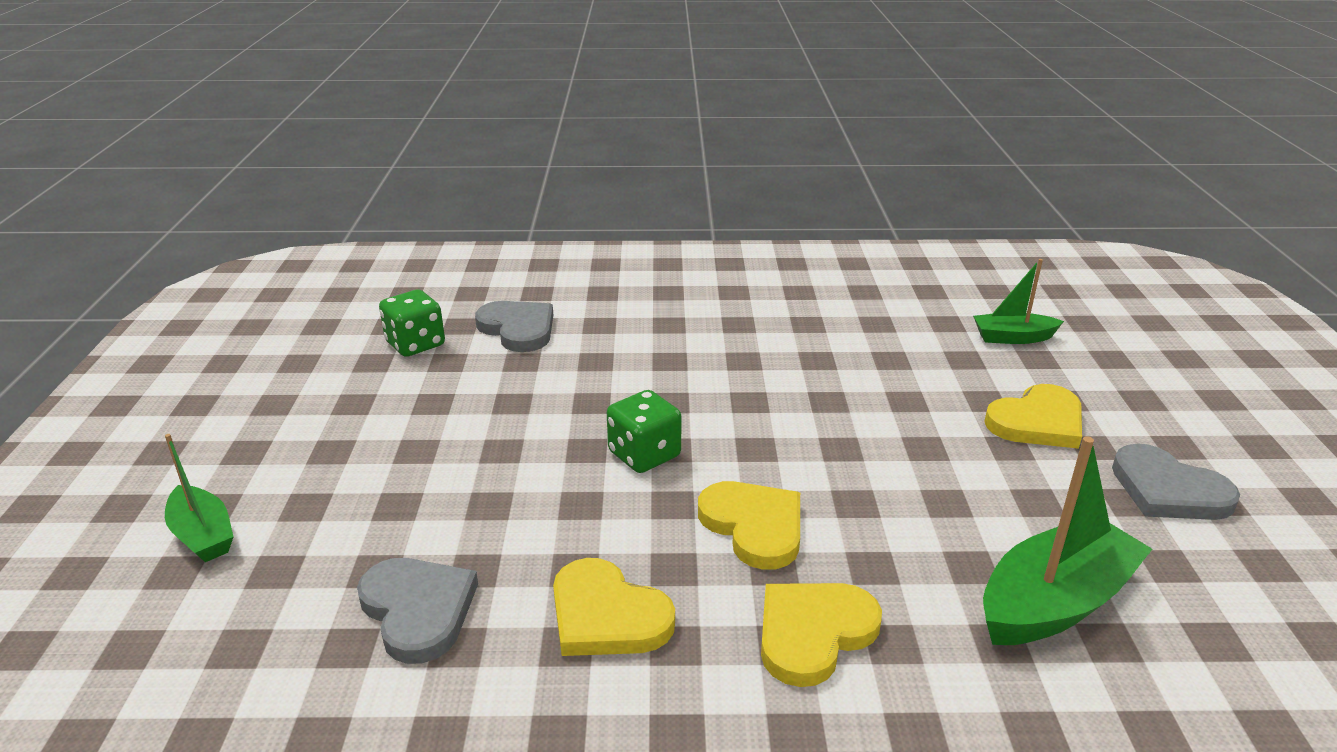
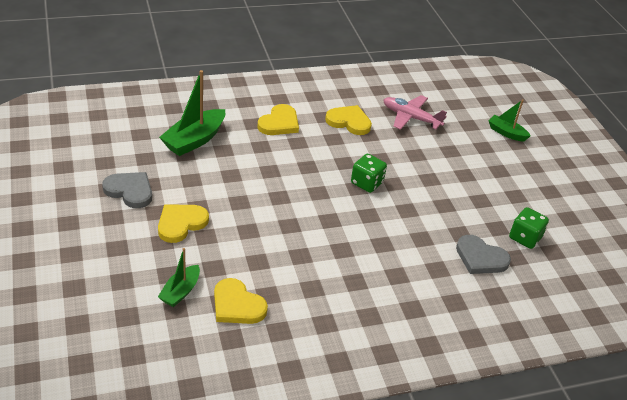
camera: 160 degrees right, 10 degrees up
grey heart [357,558,478,664] -> pink plane [383,95,447,130]
yellow heart [698,481,800,570] -> yellow heart moved to [214,278,268,324]
green boat [973,259,1064,344] -> green boat turned 135 degrees clockwise [158,248,200,307]

